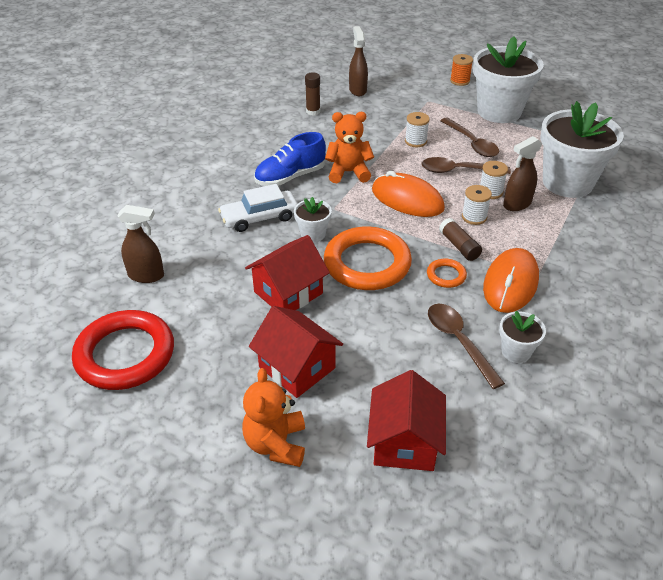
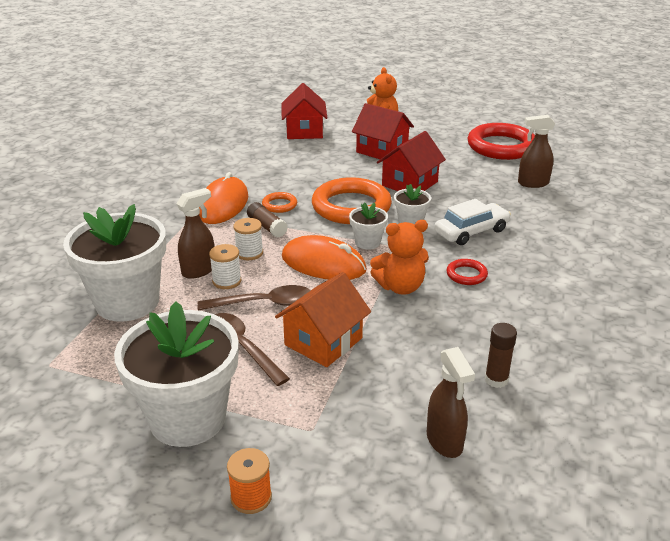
camera: 170 degrees right, 10 degrees down
blue shoe [254,132,326,186] -> red ring [447,259,488,285]
white spool [405,112,430,147] -> orange house [275,272,371,367]
brown spoon [428,304,505,389] -> none
white flower pot [499,311,546,363] -> white flower pot moved to [349,202,388,250]

